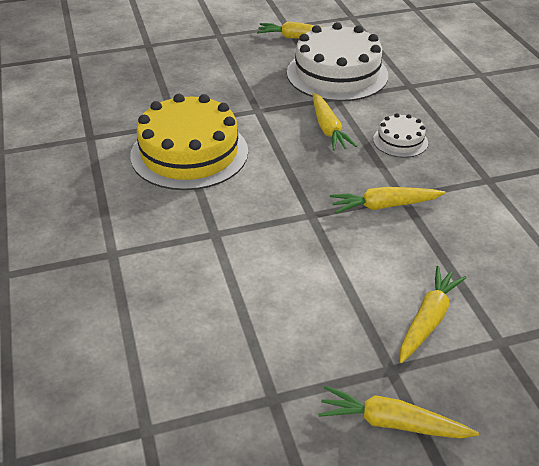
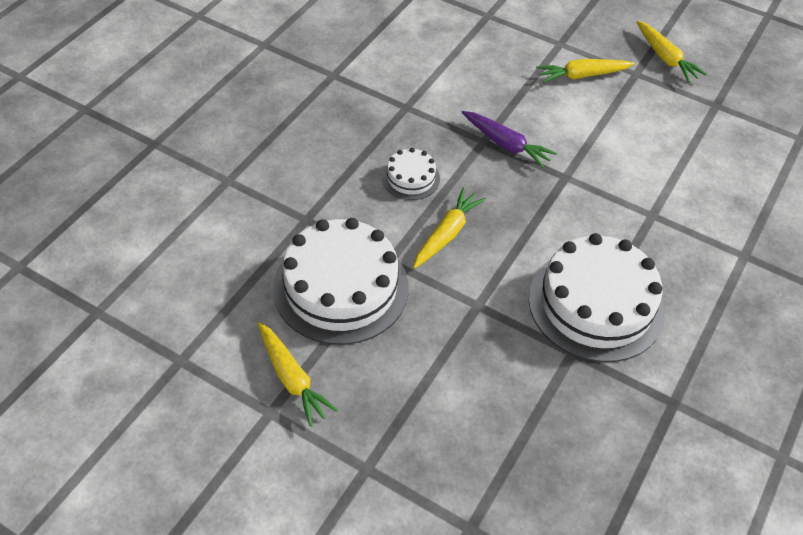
camera: 135 degrees left, 10 degrees up
yellow cake [130,94,248,190] -> white cake [529,233,665,362]
yellow carrot [330,187,445,214] -> purple carrot [461,111,557,168]

